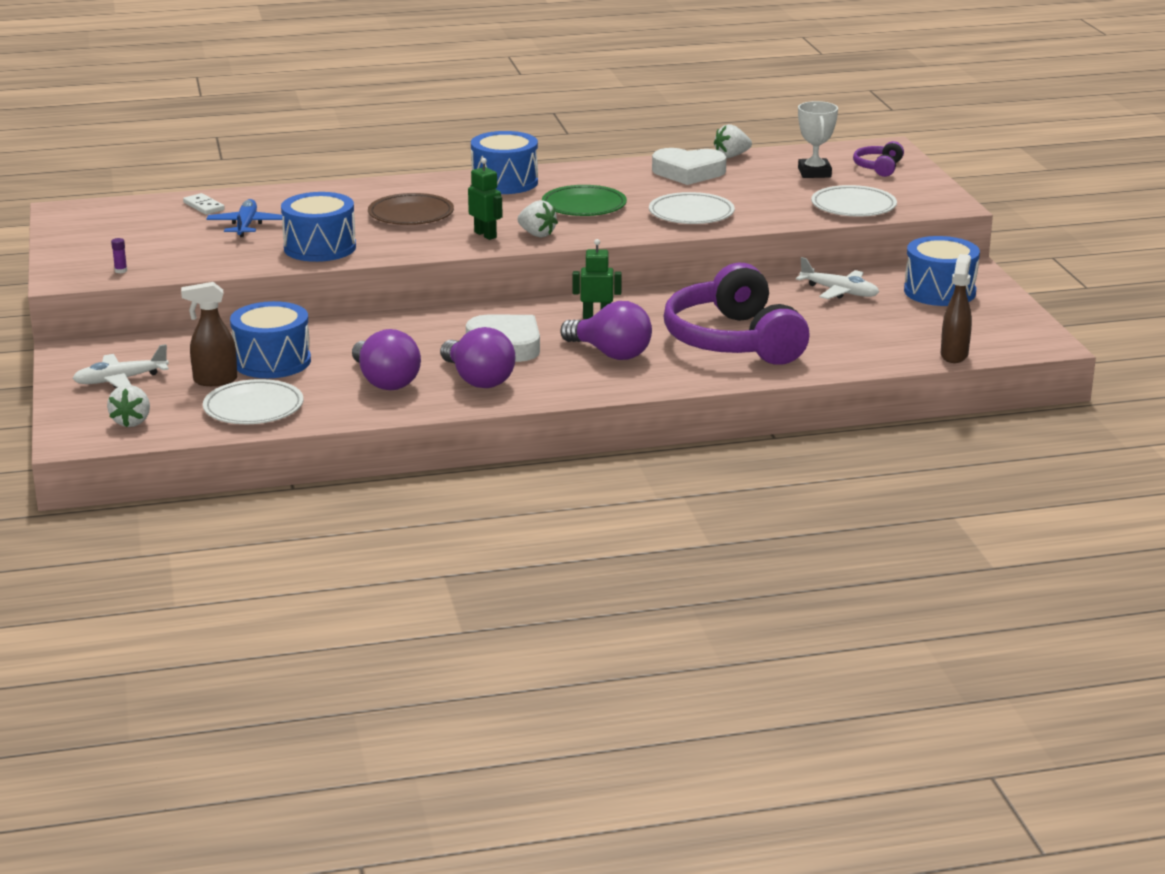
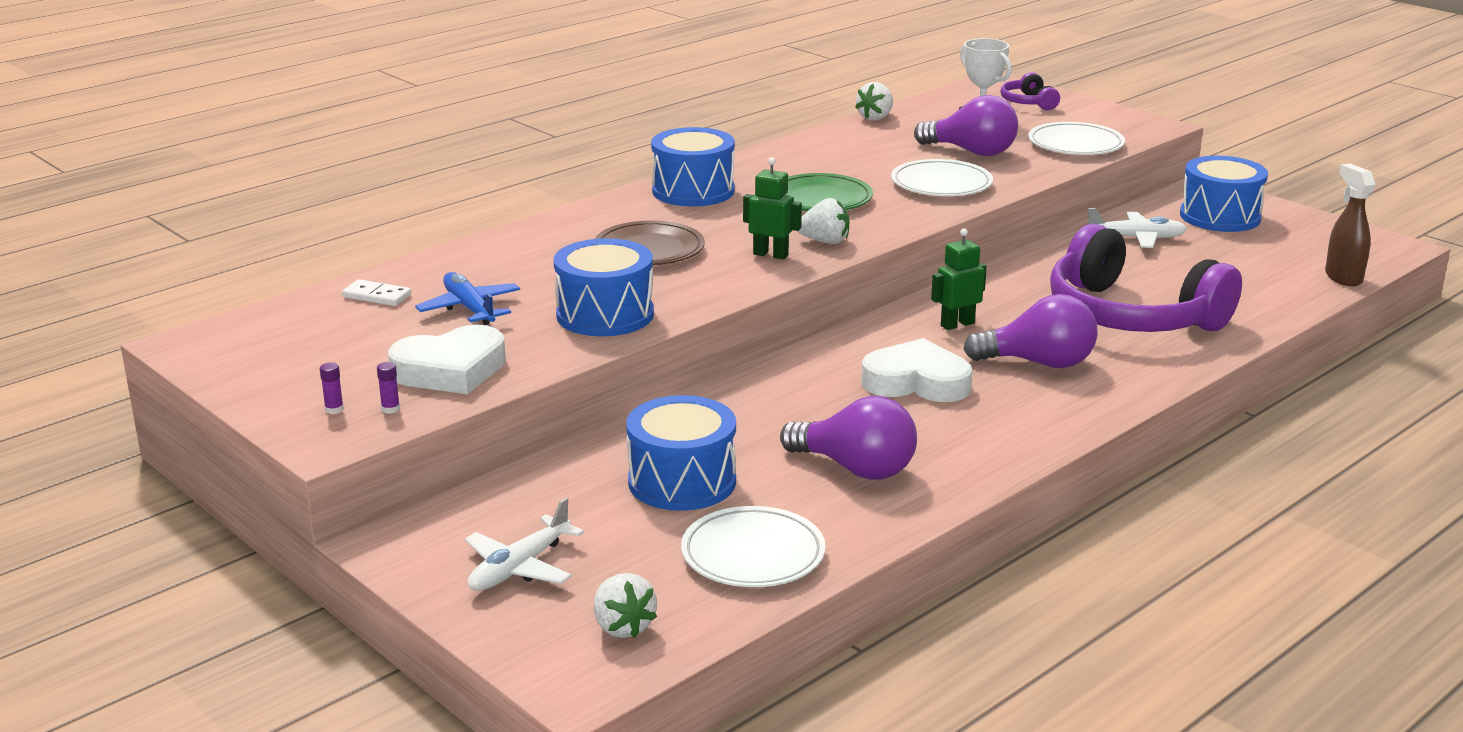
camera: 30 degrees left, 0 degrees up
brown spray bottle [181,282,237,386] -> none
purple light bulb [440,327,516,388] -> purple light bulb moved to [914,95,1018,156]
white heart [652,148,726,185] -> white heart moved to [388,325,506,394]
none -> purple glue stick [320,363,344,414]

